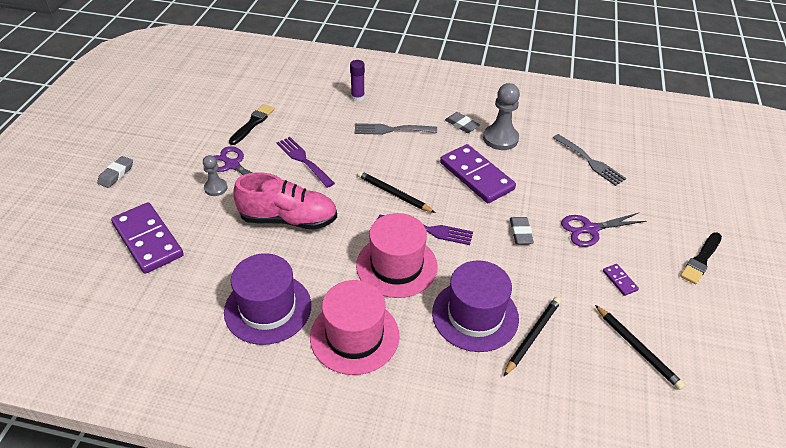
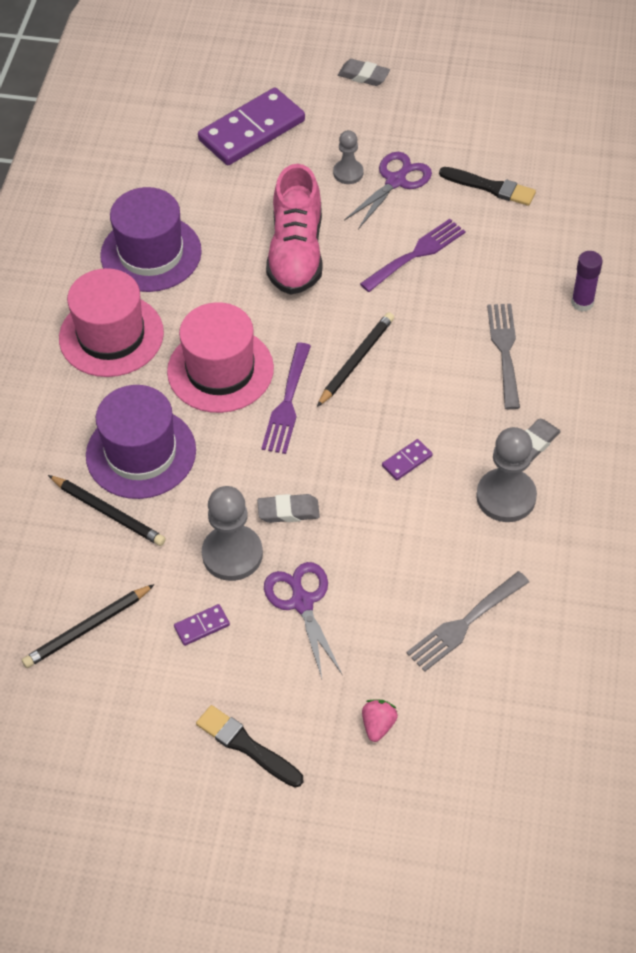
camera: 90 degrees right, 10 degrees up
purple domino [440,144,516,203] -> purple domino [382,439,433,480], size x0.41
none -> grey pawn [202,486,263,581]
none -> pink strawberry [362,699,398,742]

